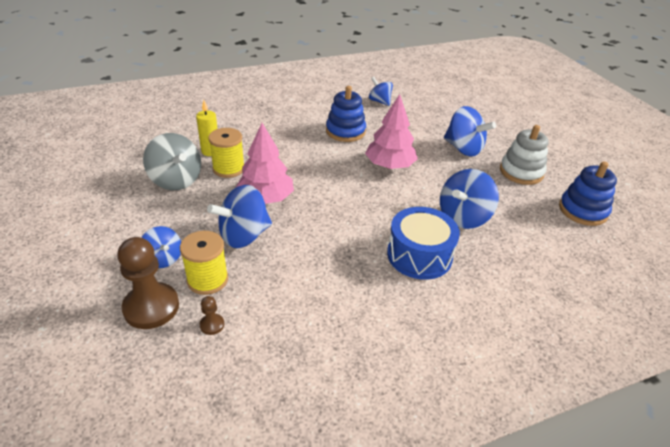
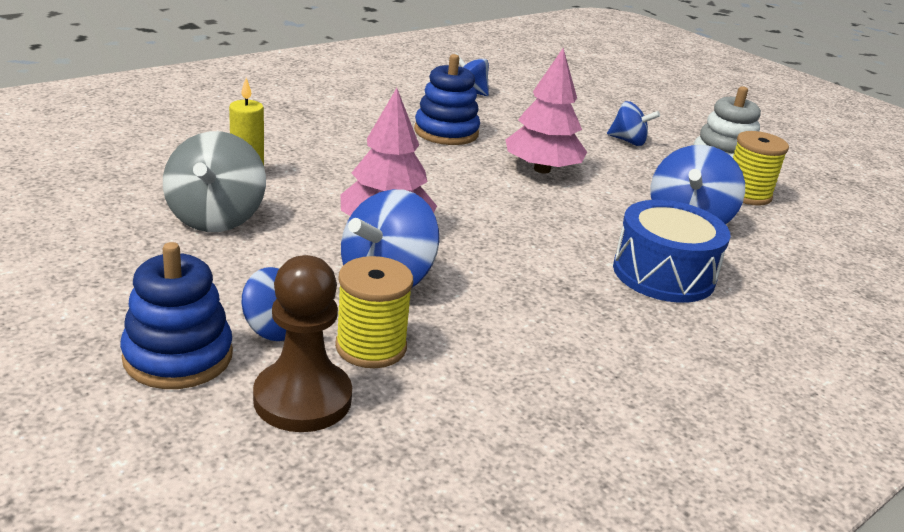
camera: 20 degrees left, 10 degrees down
grey spinning top [143,133,201,190] -> grey spinning top turned 60 degrees clockwise [163,131,266,232]
brown pawn [200,296,224,335] -> none
yellow spool [208,128,244,178] -> yellow spool moved to [733,131,789,206]
blue spinning top [444,106,496,156] -> blue spinning top [607,101,660,146], size x0.62
blue stacking toy [559,162,617,226] -> blue stacking toy moved to [120,242,233,389]

